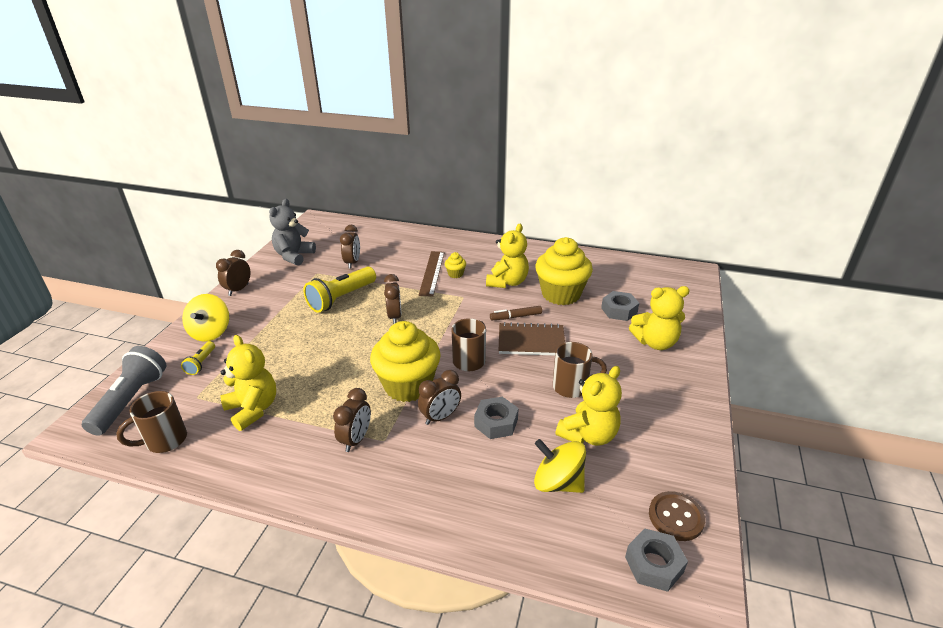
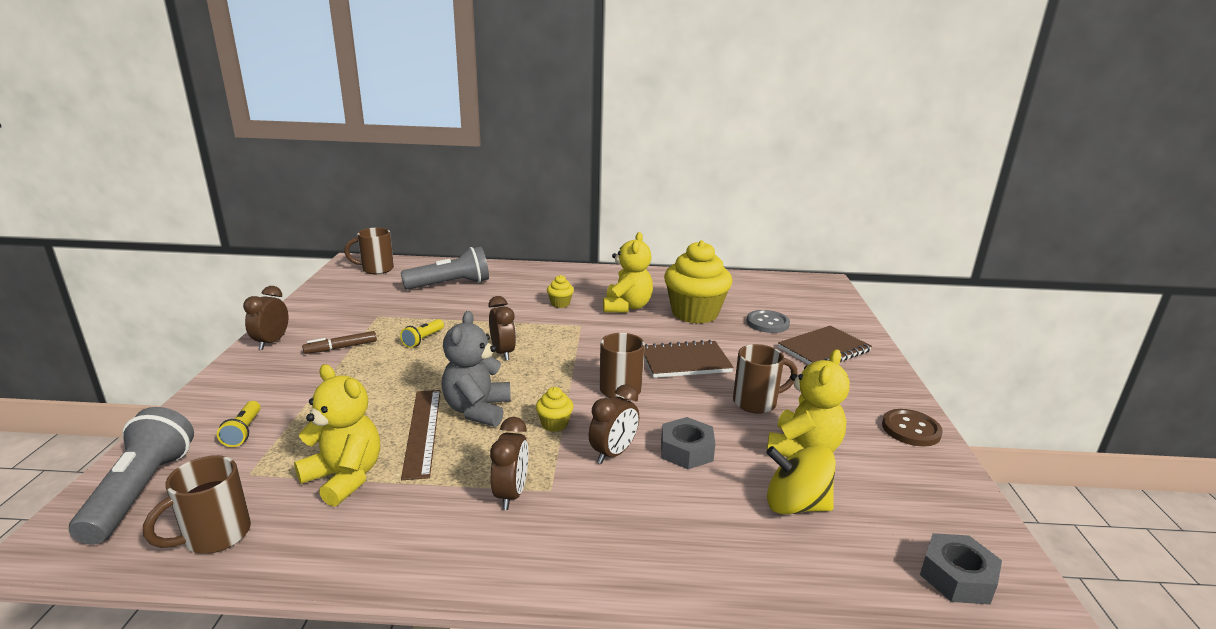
camera: 15 degrees left, 10 degrees down
yellow spinning top [182,294,229,342] -> none
grey teddy bear [269,199,316,266] -> grey teddy bear moved to [442,311,511,427]
yellow flashlight [303,267,376,313] -> yellow flashlight [400,319,444,348], size x0.49
brown clock [340,225,360,269] -> none
yellow cupcake [370,321,441,402] -> yellow cupcake [536,387,574,432], size x0.41
brown ruler [418,251,445,296] -> brown ruler moved to [401,390,440,480]
brown marker [490,306,542,320] -> brown marker moved to [302,331,377,354]
grey nut [601,291,639,321] -> grey button [747,310,790,333]
yellow teddy bear [629,286,690,350] -> brown notebook [778,325,872,364]
brown button [649,491,705,541] -> brown button moved to [882,409,943,447]
none -> brown mug [344,228,394,274]
none -> grey flashlight [401,246,489,290]

